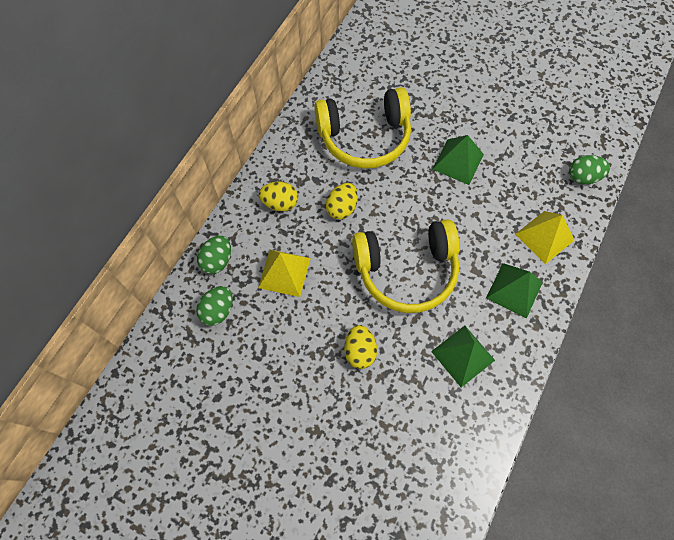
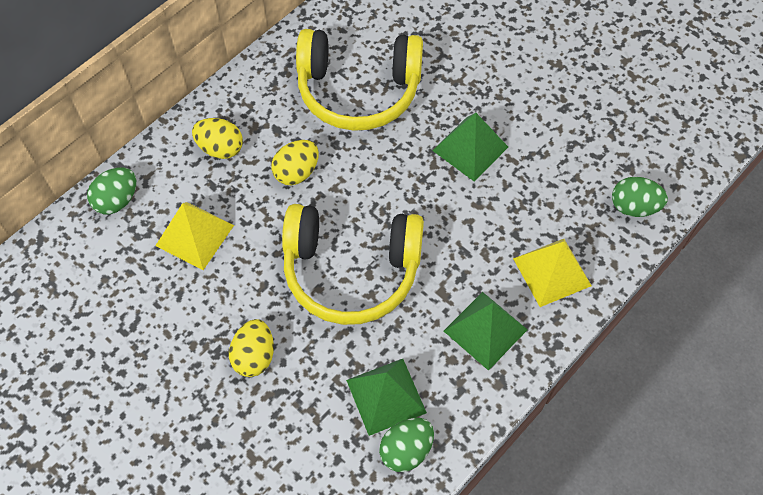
camera: 15 degrees right, 5 degrees down
green egg [196,286,233,326] -> green egg moved to [379,418,434,472]

